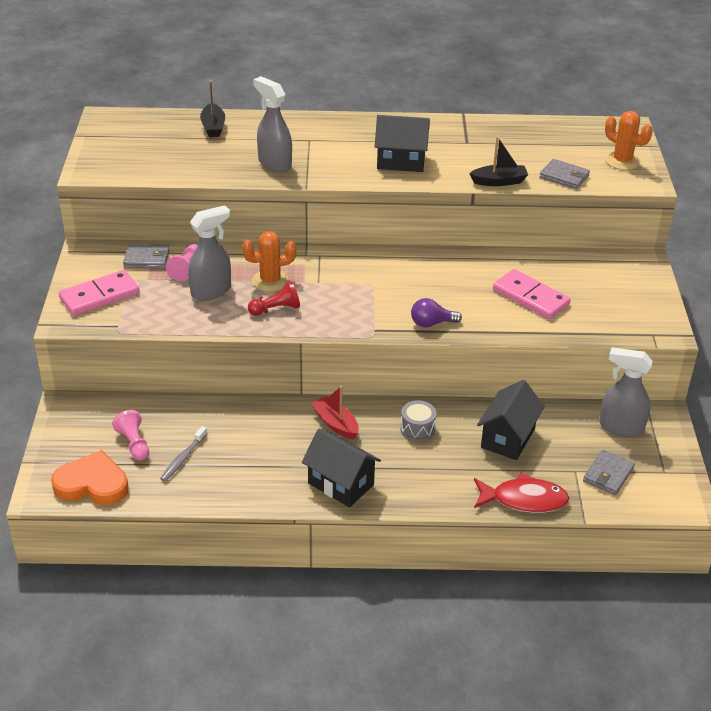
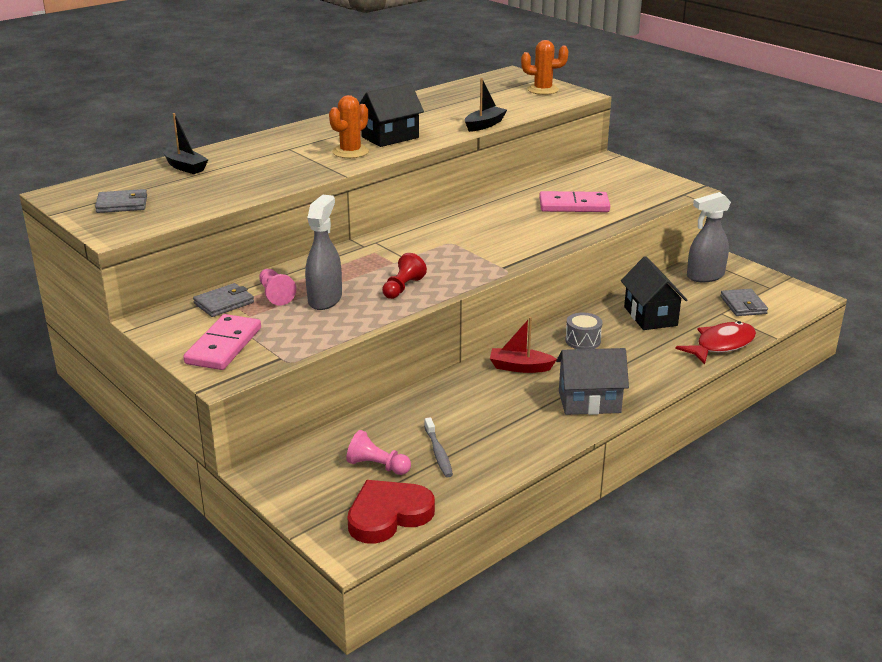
camera: 40 degrees left, 10 degrees down
orange heart [51,450,128,505] -> red heart [348,480,435,544]
orange cactus [242,231,296,292] -> orange cactus moved to [329,95,369,158]
grey spray bottle [253,76,292,172] -> none
black house [302,428,381,507] -> grey house [556,348,629,415]
purple light bulb [411,298,462,328] -> none
grey wallet [540,159,590,189] -> grey wallet moved to [95,189,147,213]

